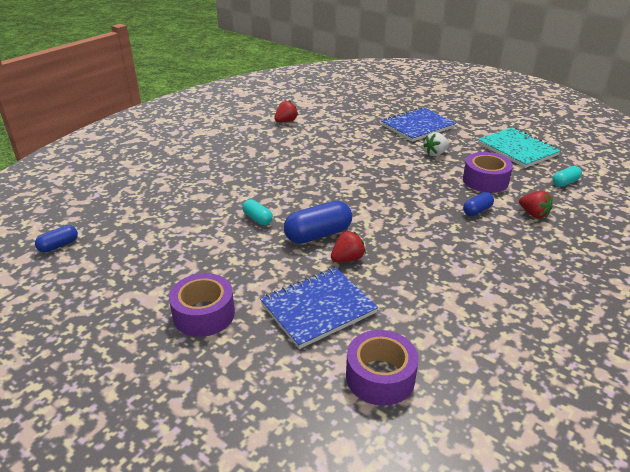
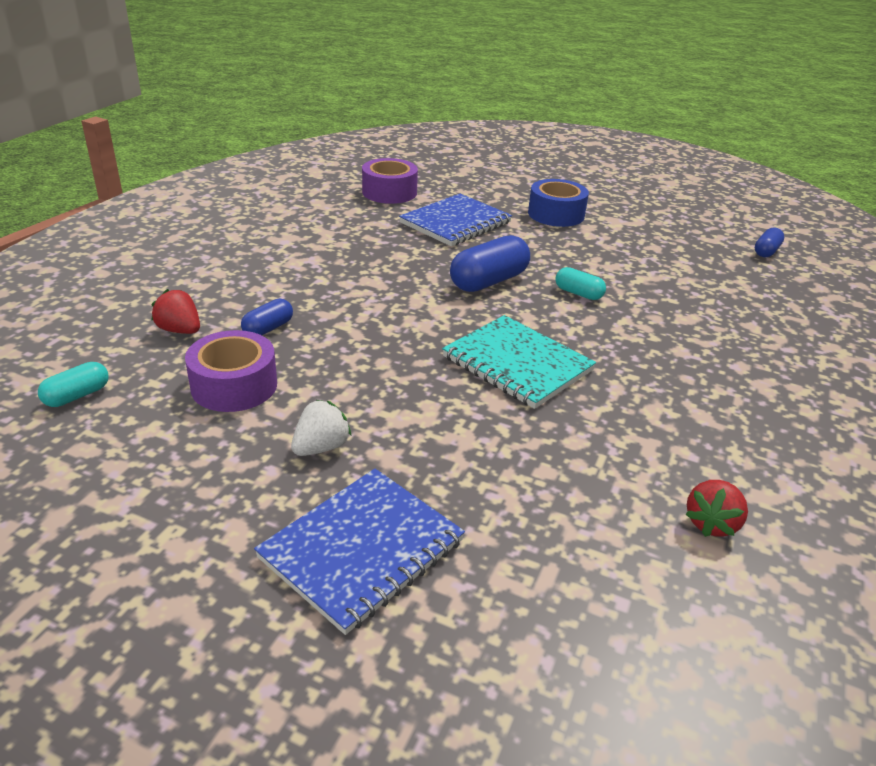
camera: 165 degrees right, 0 degrees up
purple tape [169,273,235,337] -> blue tape [528,179,589,227]
red strawberry [331,231,366,262] -> none
turquoise notebook [478,127,561,168] -> turquoise notebook moved to [442,315,596,409]

